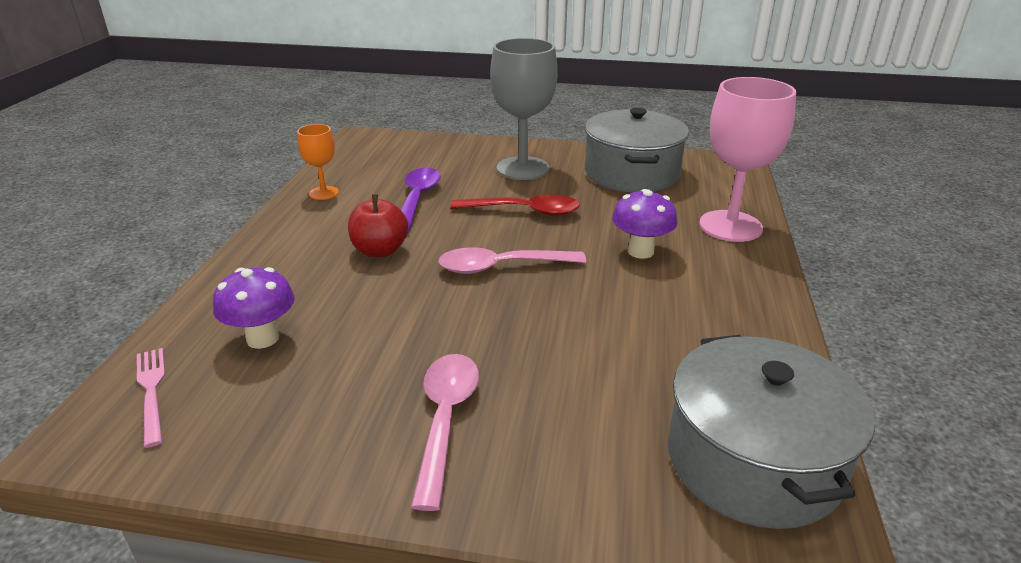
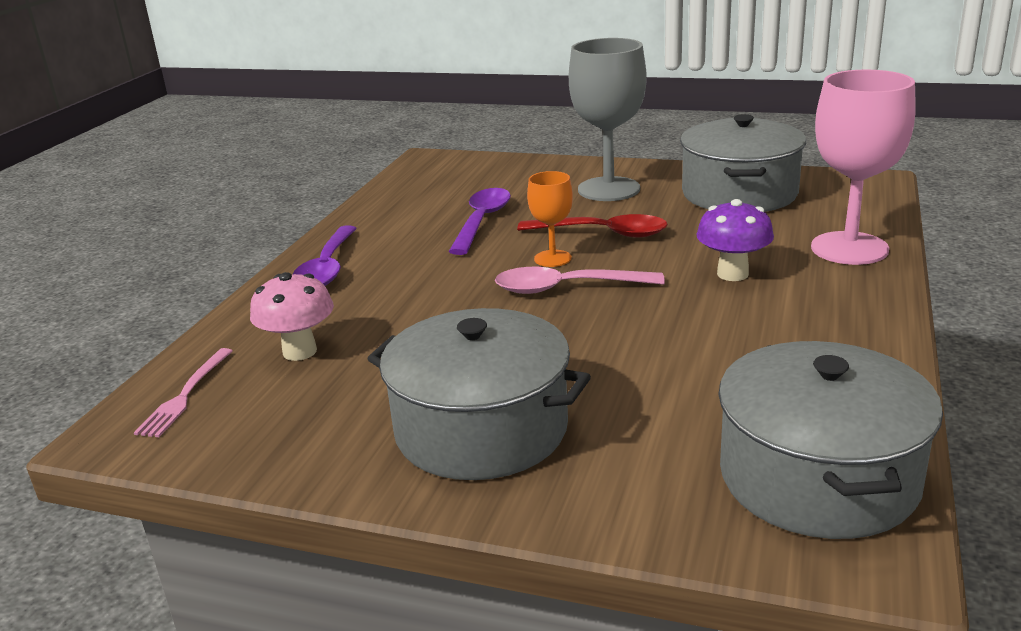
camera: 10 degrees right, 5 degrees down
pink fork [137,348,165,448] -> pink fork turned 150 degrees counterclockwise [134,348,233,437]
purple mushroom [213,267,295,349] -> pink mushroom [250,272,334,361]
orange goblet [297,124,339,200] -> orange goblet moved to [527,171,573,267]
red apple [348,194,408,257] -> none
pink spoon [411,354,479,511] -> grey pot [367,308,591,480]
none -> purple spoon [293,225,357,286]

